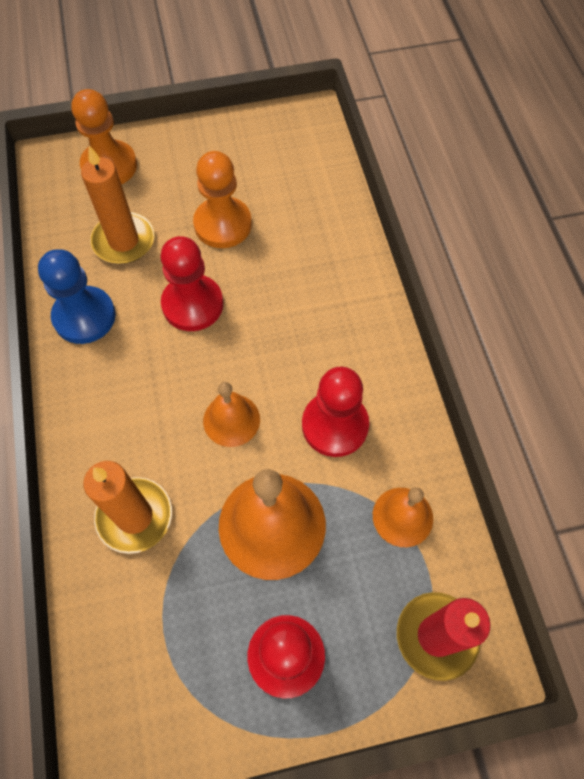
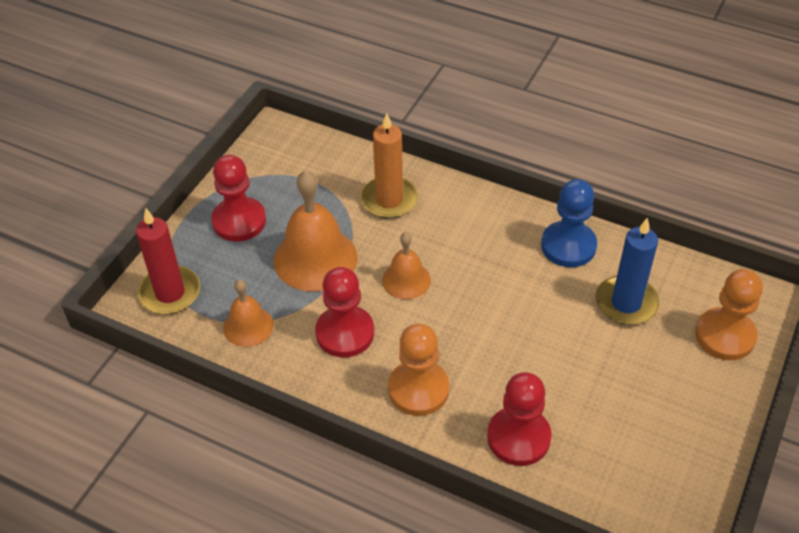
camera: 130 degrees right, 15 degrees down
orange candle [81,146,155,264] -> blue candle [596,218,659,325]
red pawn [160,236,223,331] -> red pawn moved to [487,372,552,466]
orange pawn [193,151,252,248] -> orange pawn moved to [388,324,449,416]

